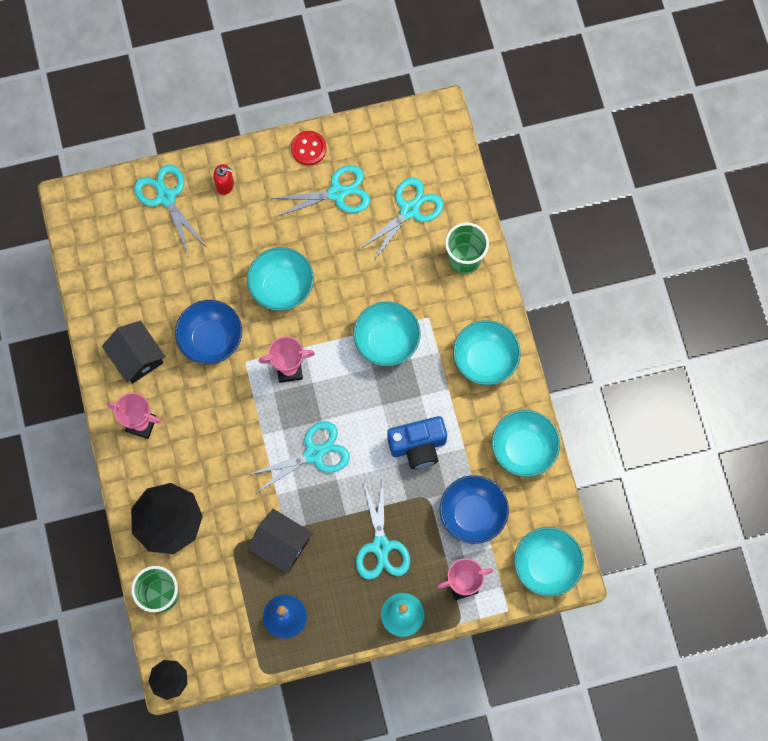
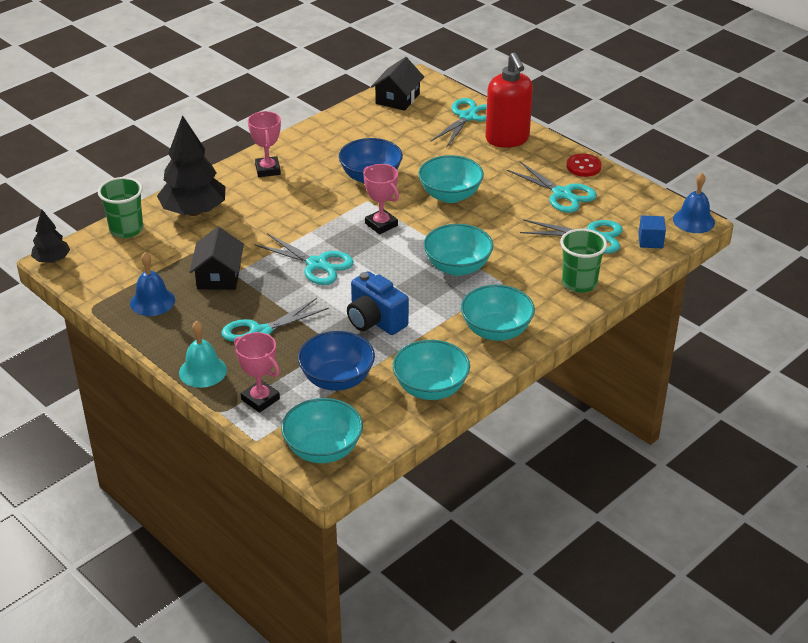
camera: 60 degrees right, 35 degrees down
black house [102,321,166,384] -> black house moved to [371,57,424,111]
red soap dispenser [213,164,234,195] -> red soap dispenser [485,52,533,148], size x2.18
none -> blue cube [638,215,666,248]
none -> blue bell [673,173,715,233]

